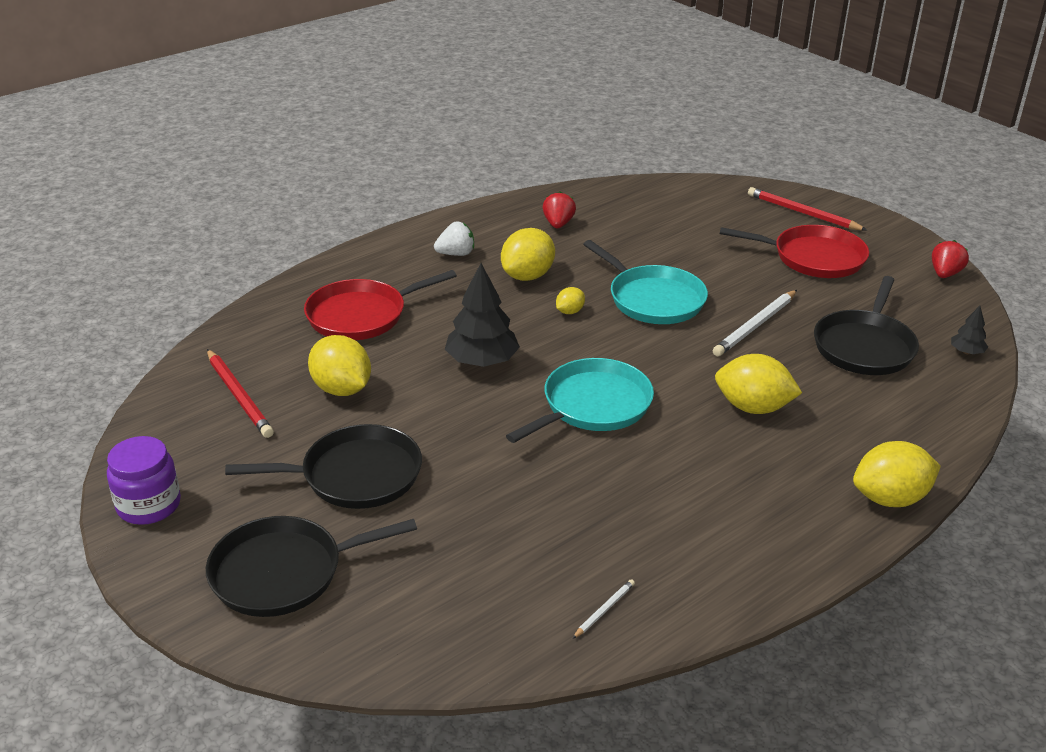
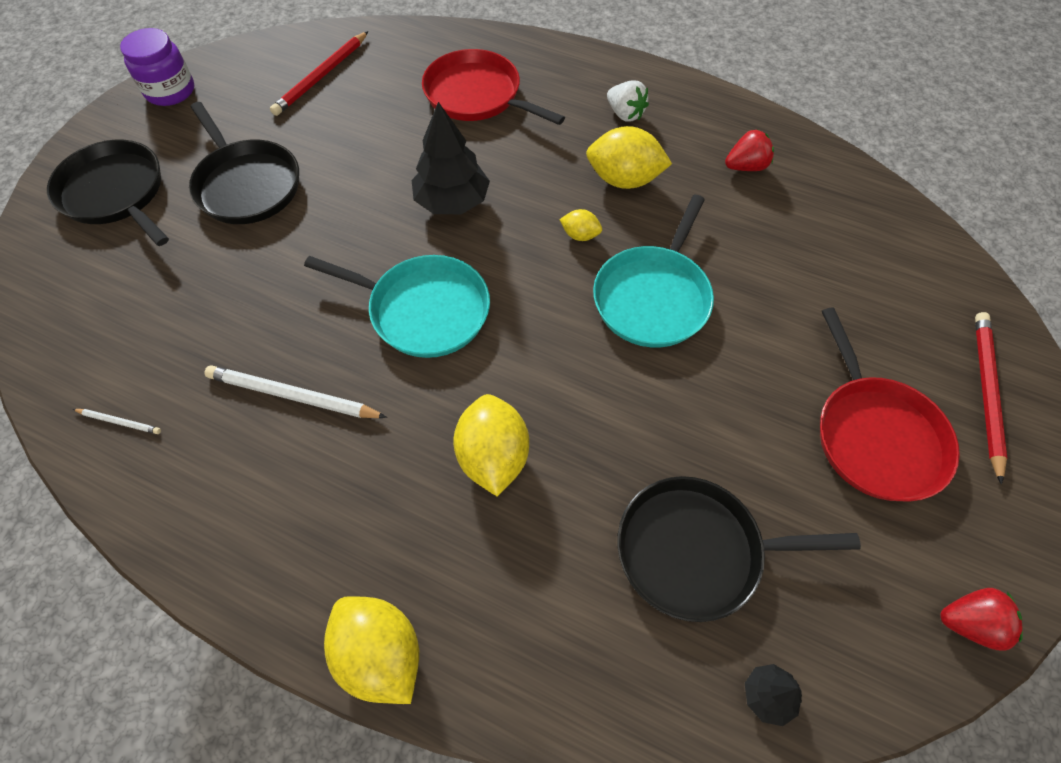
camera: 65 degrees right, 25 degrees up
yellow lemon [308,335,371,396] -> none
white pencil [712,290,797,356] -> white pencil moved to [204,365,387,418]

